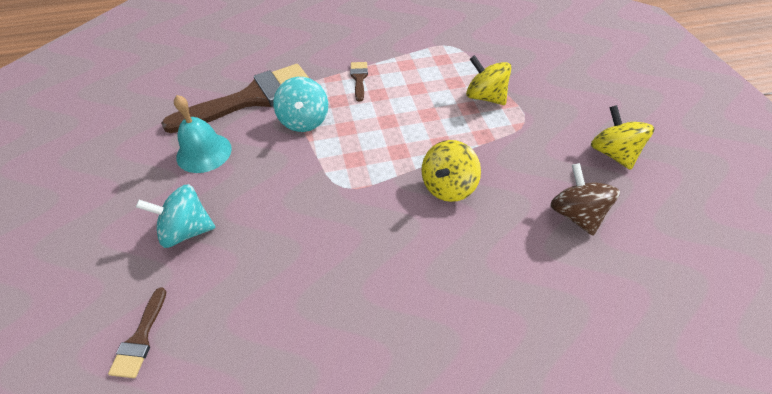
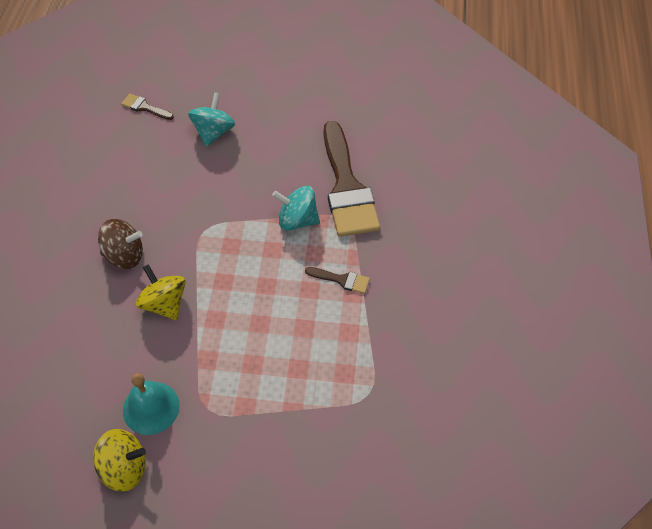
camera: 110 degrees right, 5 degrees up
turquoise bell [174,95,232,173] -> turquoise bell moved to [123,373,180,435]
yellow spinning top [466,55,512,105] -> none
brown spinning top [550,163,620,236] -> brown spinning top moved to [98,219,143,269]

